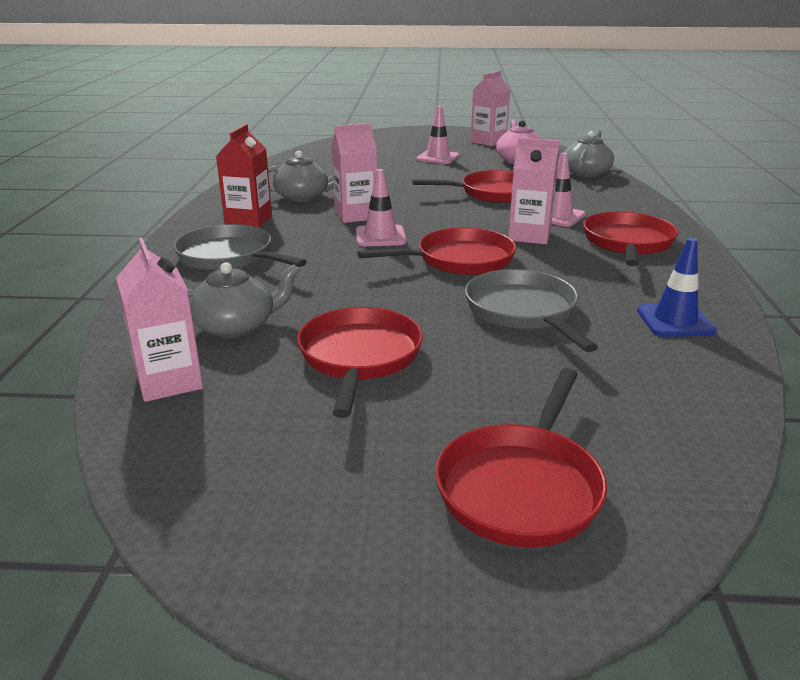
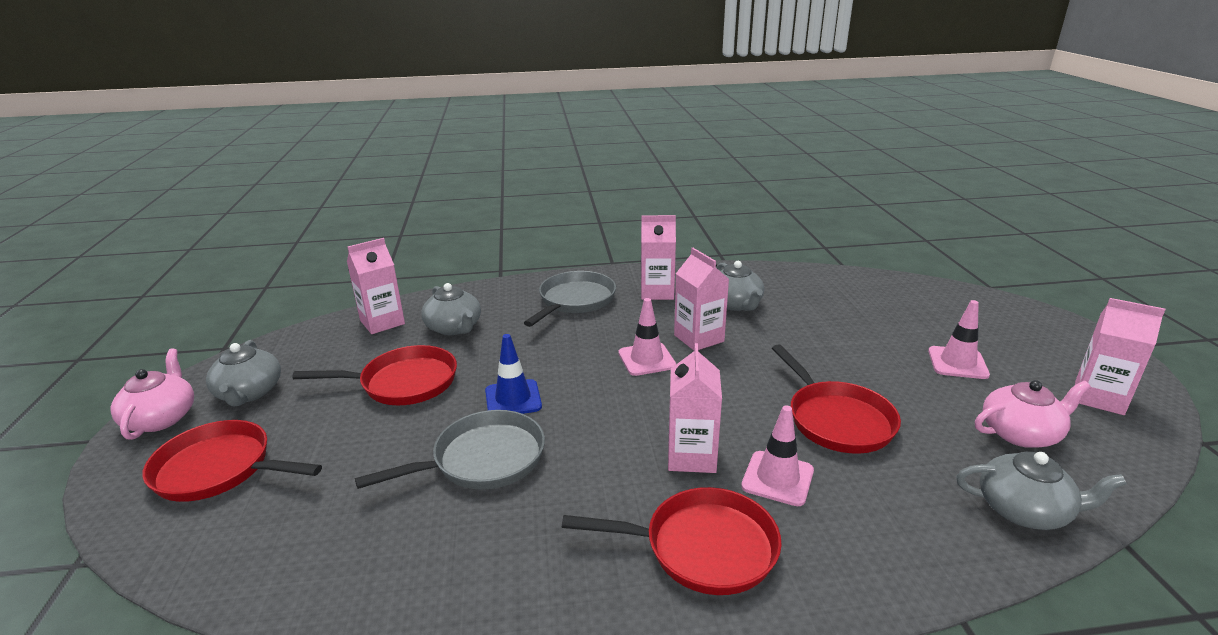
camera: 80 degrees right, 0 degrees up
red carton [216,124,272,228] -> pink carton [641,215,676,300]
red pan [357,227,516,275] -> none
blue traffic cone [637,238,717,337] -> blue traffic cone moved to [485,334,542,414]
none -> pink teapot [110,348,194,440]
none -> grey teapot [206,340,281,407]

